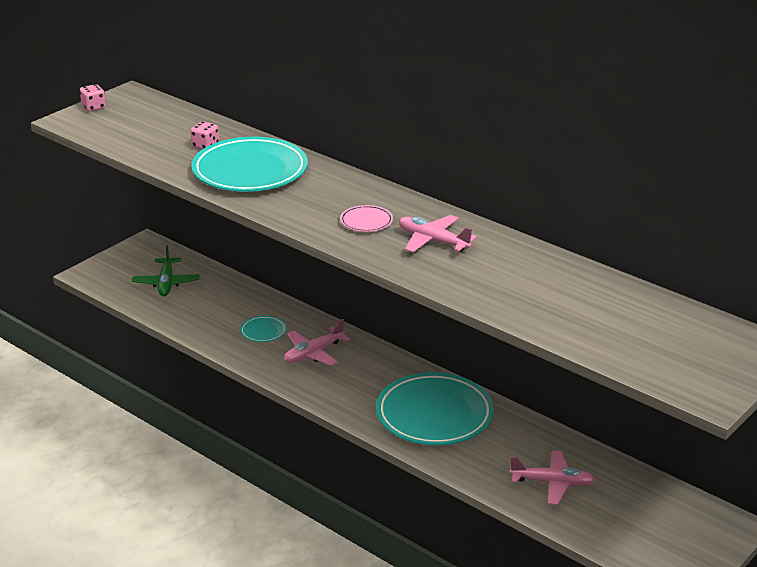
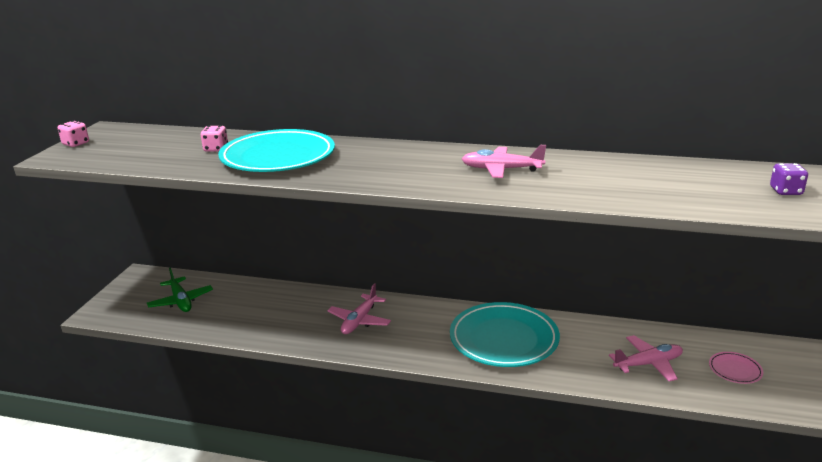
camera: 25 degrees left, 5 degrees down
turquoise plate [240,316,287,342] -> none
pink plate [340,205,393,232] -> pink plate moved to [709,352,763,384]
none -> purple dice [770,163,808,195]

